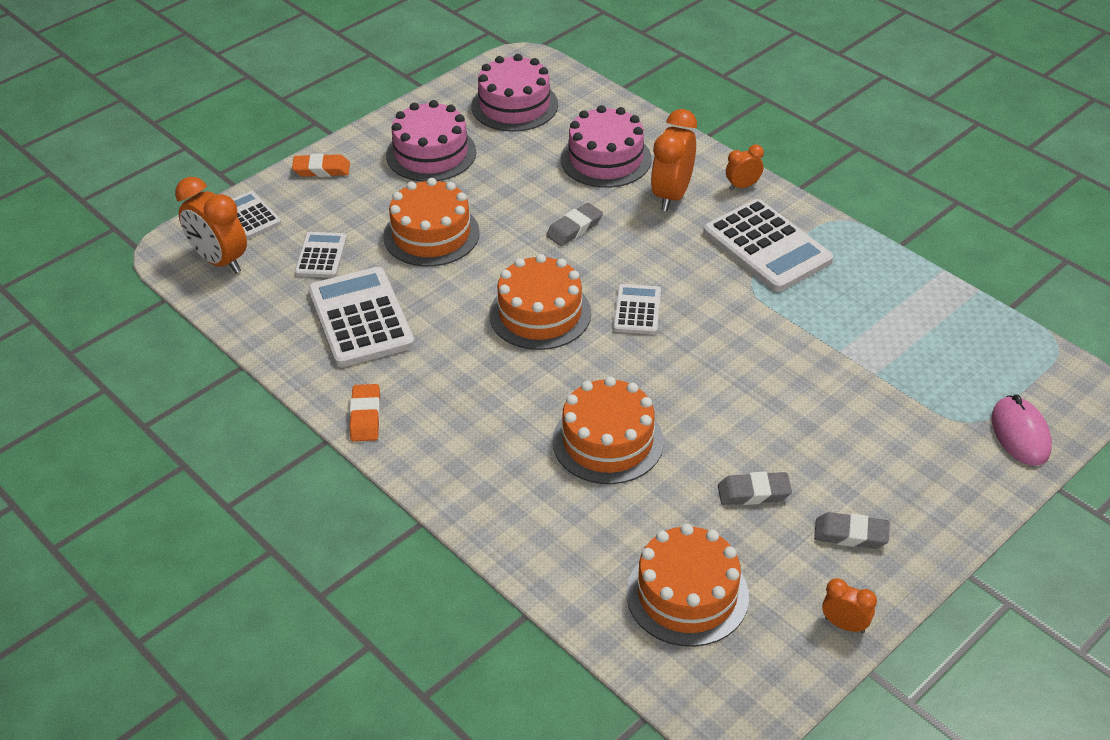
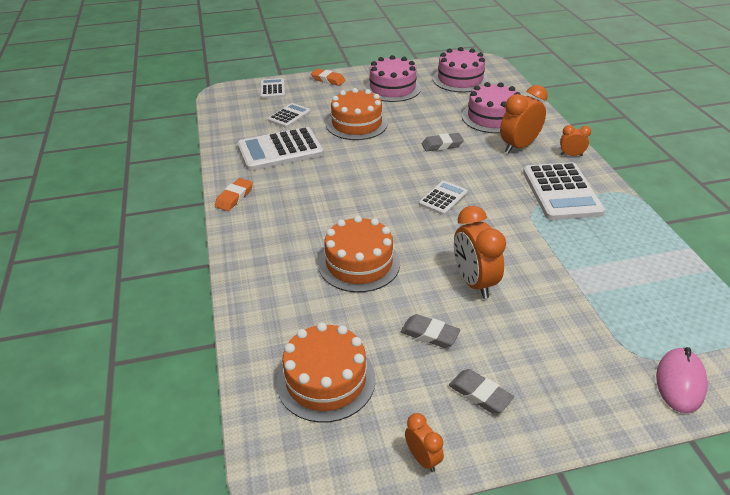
camera: 30 degrees right, 5 degrees down
orange clock [175,177,247,273] -> orange clock moved to [454,206,506,299]
white calculator [308,267,415,367] -> white calculator turned 120 degrees counterclockwise [237,127,324,171]
orange cake [489,254,591,350] -> none

